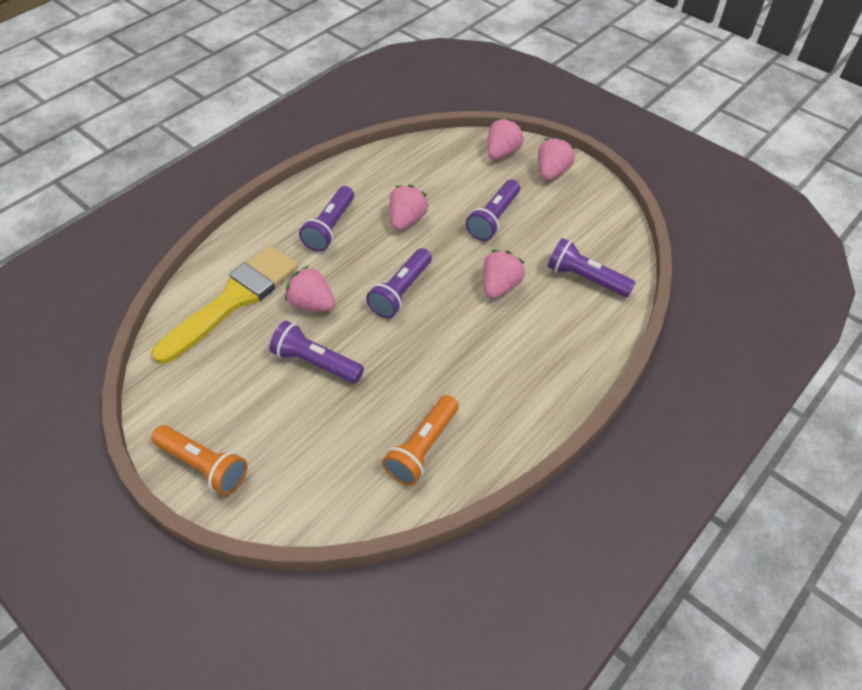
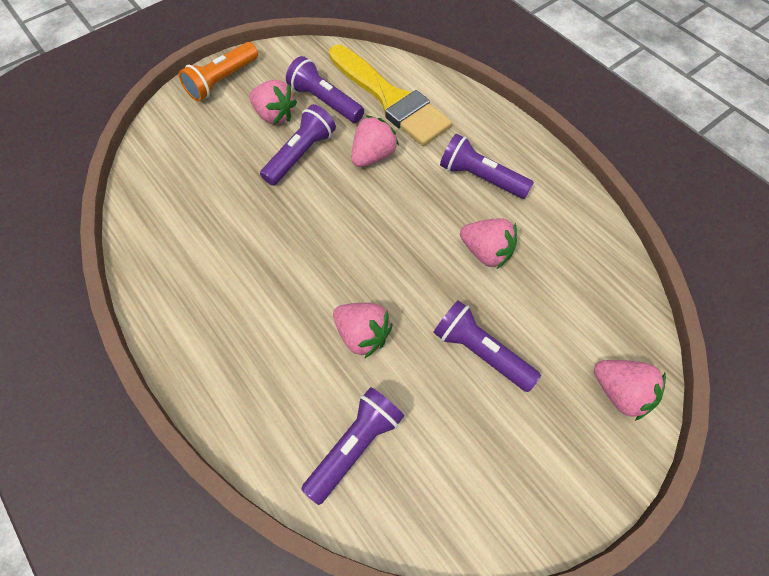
camera: 100 degrees right, 10 degrees up
purple flashlight [366,248,432,318] -> purple flashlight moved to [286,56,364,123]
orange flashlight [382,395,459,486] -> none
pink strawberry [538,137,575,181] -> pink strawberry moved to [249,80,297,125]

